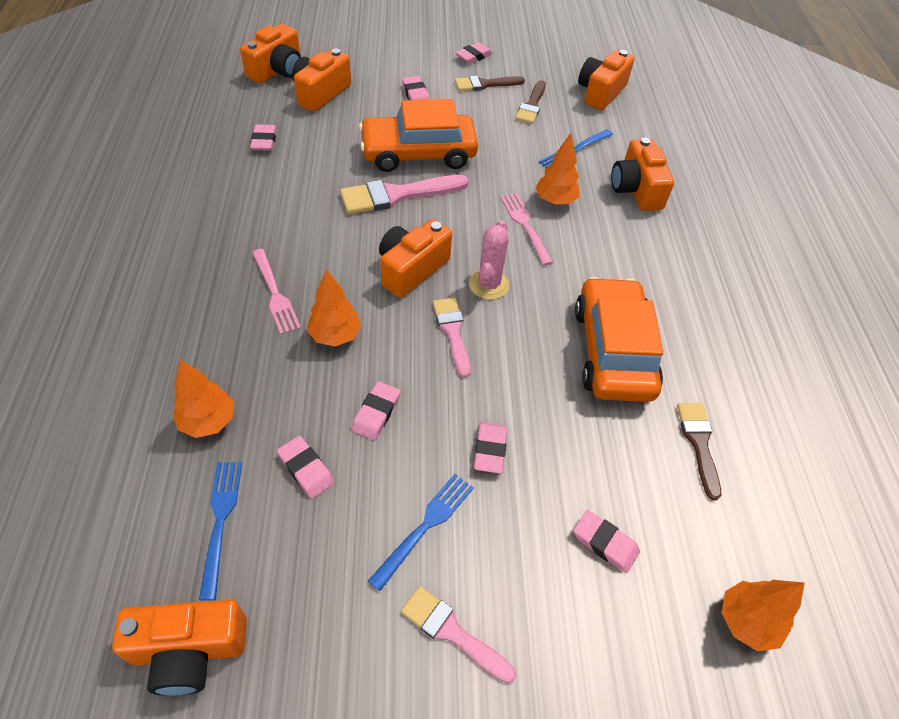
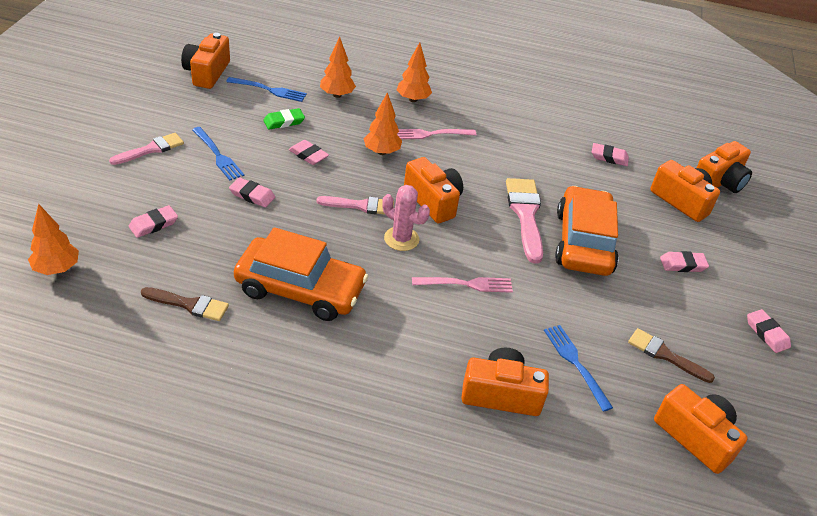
camera: 105 degrees right, 10 degrees down
orange camera [240,24,301,84] -> orange camera turned 90 degrees counterclockwise [697,141,752,193]
pink eraser [277,436,335,499] -> green eraser [263,108,305,129]
brown brush [455,76,525,91] -> none
orange tree [535,133,580,205] -> orange tree moved to [397,42,432,102]

